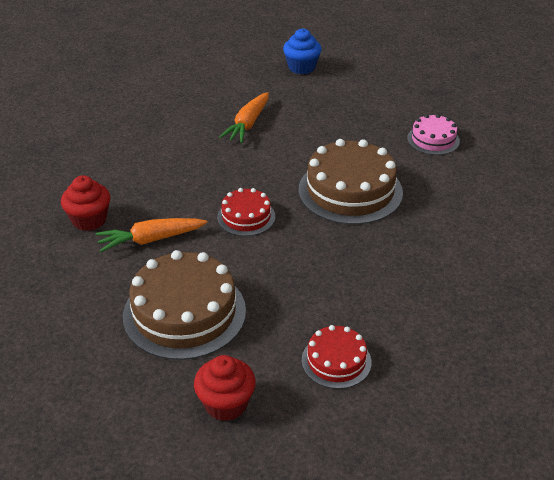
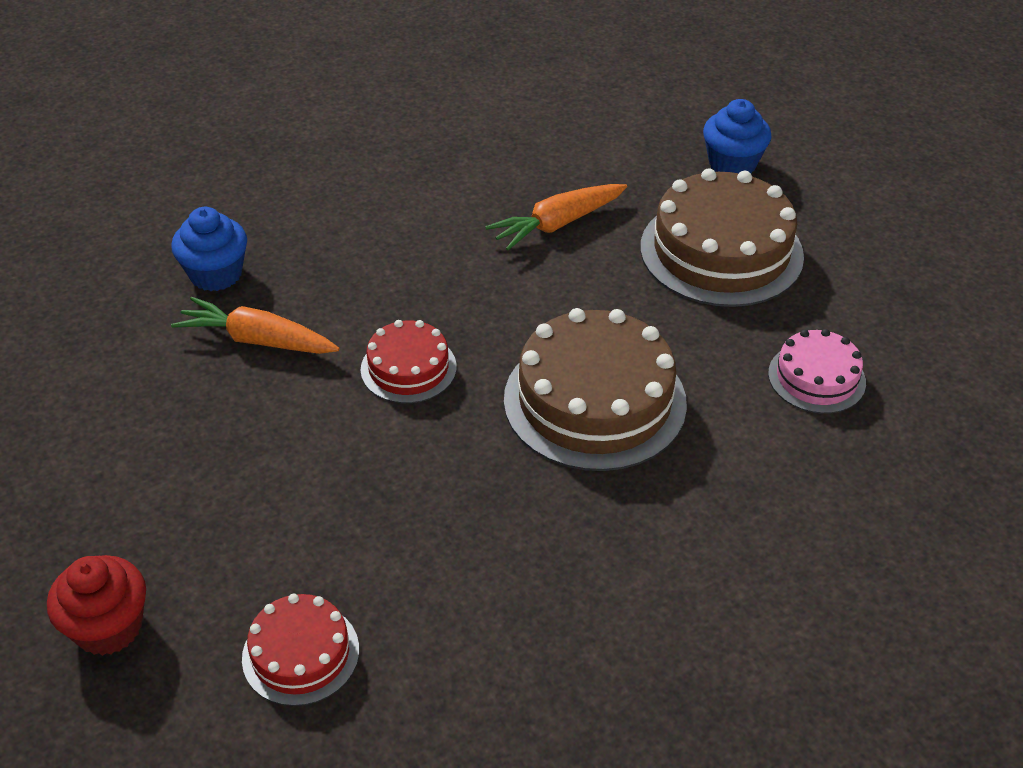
camera: 35 degrees right, 5 degrees up
red cupcake [61,175,110,231] -> blue cupcake [171,207,247,291]
brown cake [123,250,246,360] -> brown cake moved to [640,168,804,307]

